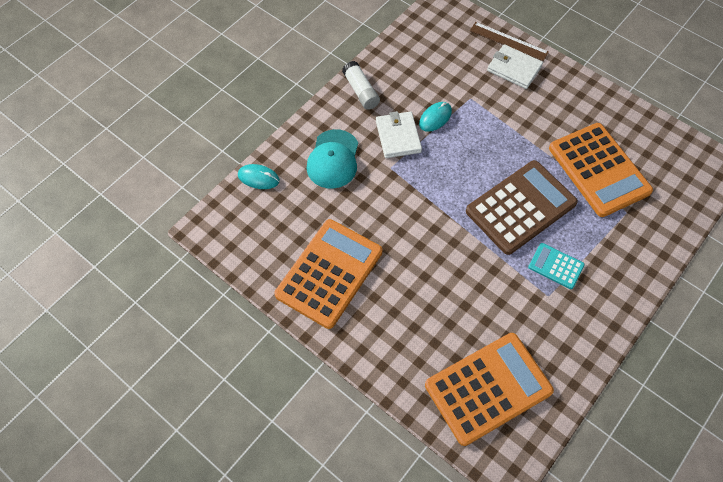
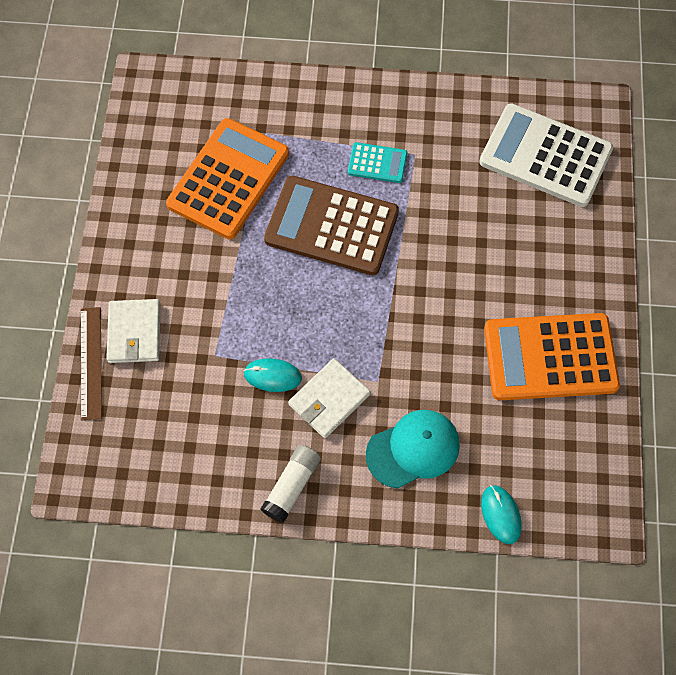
camera: 125 degrees left, 5 degrees up
orange calculator [425,333,554,446] -> white calculator [479,103,613,207]
turquoise calculator [528,243,585,289] -> turquoise calculator turned 75 degrees counterclockwise [348,142,407,183]

